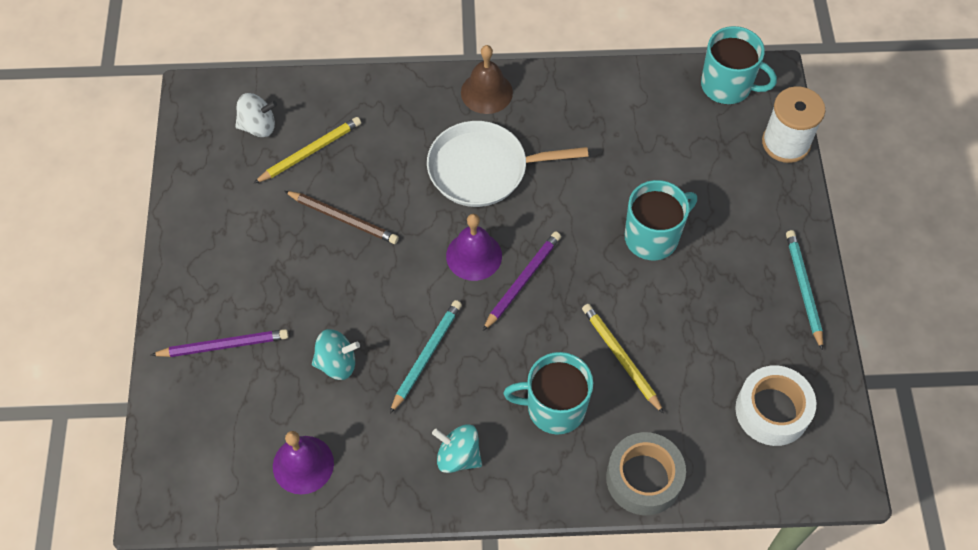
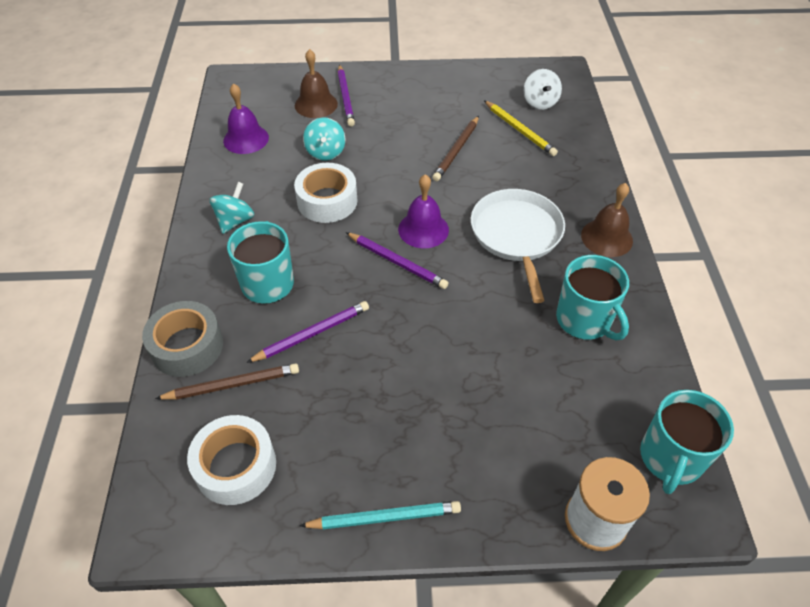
camera: 90 degrees right, 10 degrees down
turquoise pencil [390,300,462,413] -> white tape [294,163,357,223]
yellow pencil [582,304,664,414] -> purple pencil [246,301,369,363]
turquoise mug [625,180,697,260] -> turquoise mug moved to [556,255,629,340]
none -> brown pencil [155,363,299,400]
none -> brown bell [295,49,338,118]

